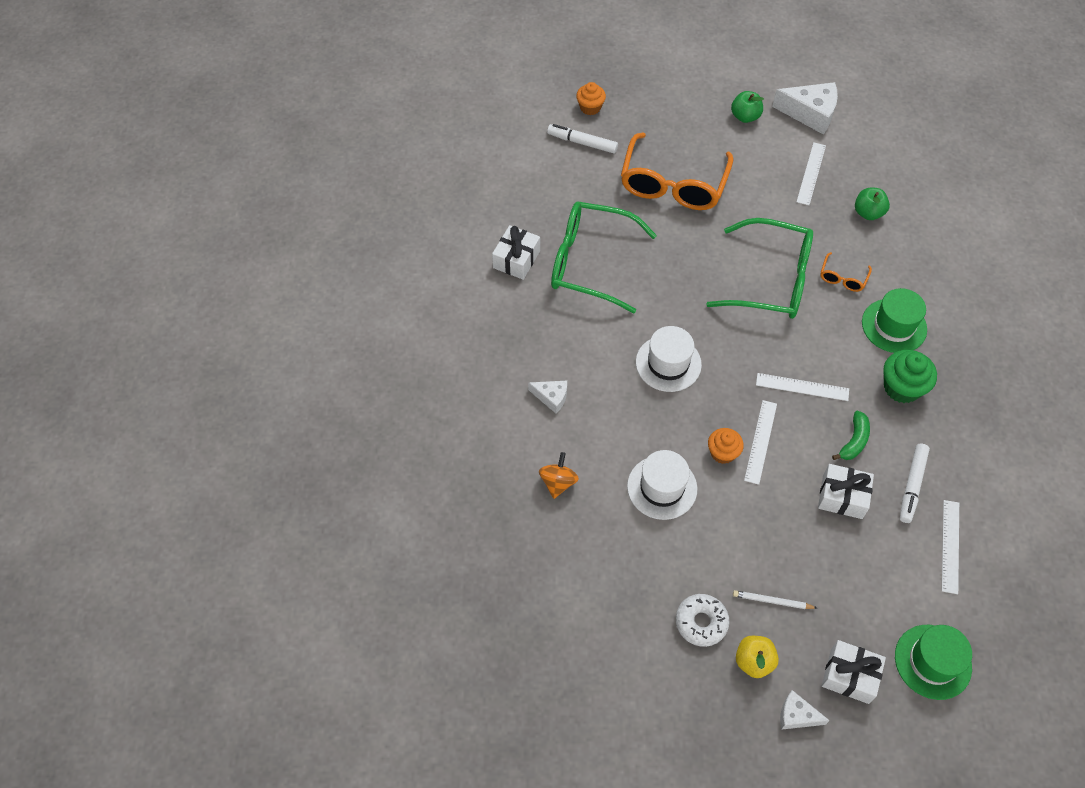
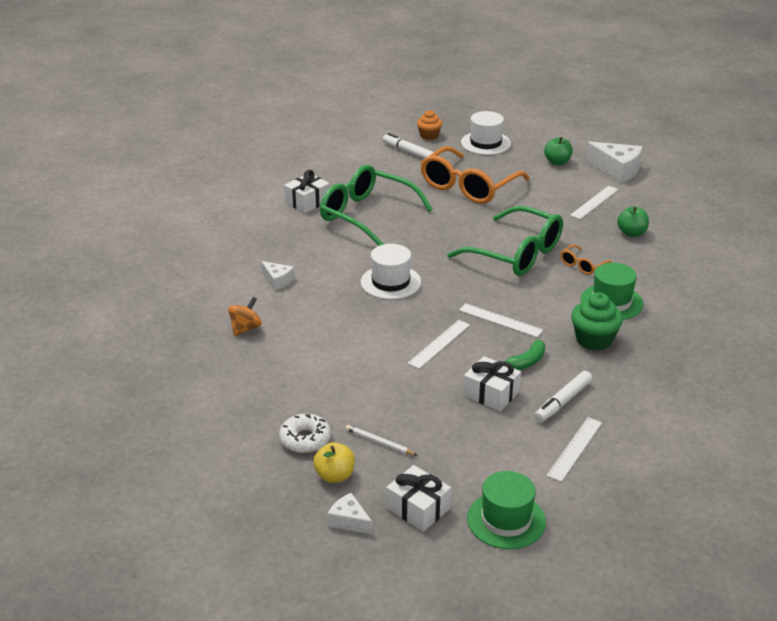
camera: 20 degrees right, 25 degrees down
white hat [627,450,697,520] -> white hat moved to [461,111,511,155]
orange cupcake [708,428,744,464] -> none

